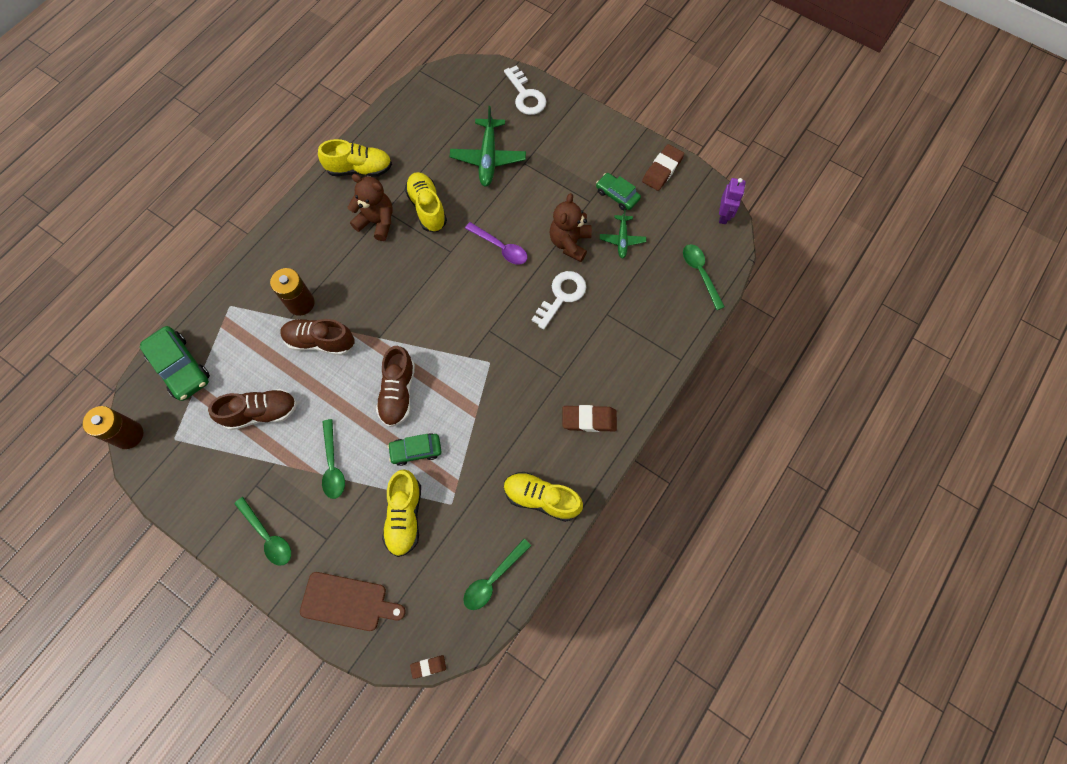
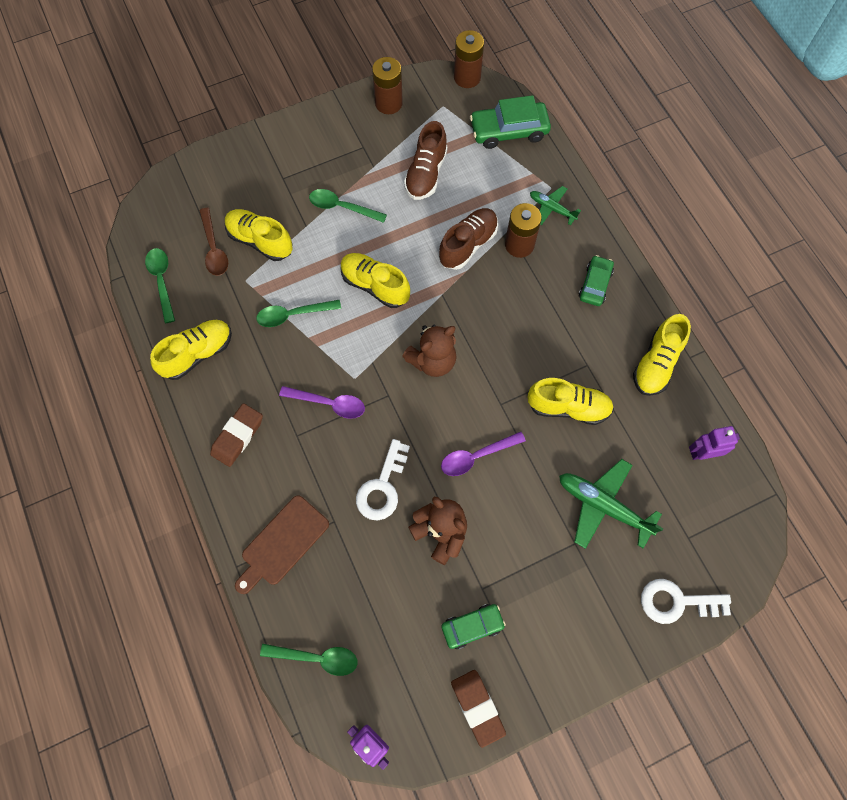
camera: 120 degrees right, 0 degrees up
green spoon [234,497,291,566] -> green spoon moved to [256,300,341,327]
brown cutting board [300,572,406,631] -> brown cutting board moved to [235,495,329,594]
brown teddy bear [348,174,393,241] -> brown teddy bear moved to [402,325,457,377]
brown shoe [376,346,415,427] -> yellow shoe [341,253,410,308]
green car [388,433,442,466] -> green car moved to [579,255,614,306]
brown eraser [410,655,446,679] -> none
white key [532,271,586,330] -> white key turned 45 degrees clockwise [356,439,410,521]
green plane [600,209,646,259] -> green plane moved to [530,186,581,225]
none -> brown spoon [199,208,228,276]
none -> purple spoon [279,386,365,419]
none -> brown battery [372,57,403,114]
none -> purple robot [689,426,740,460]

